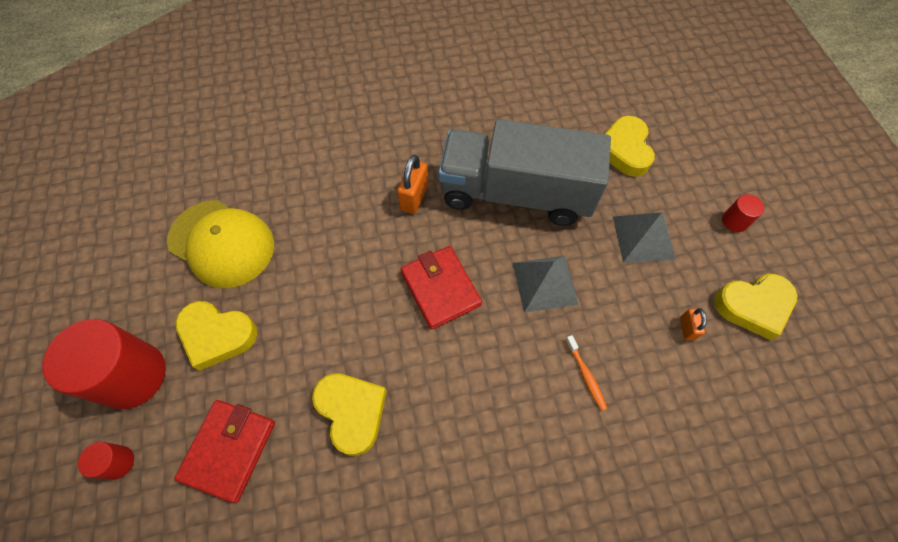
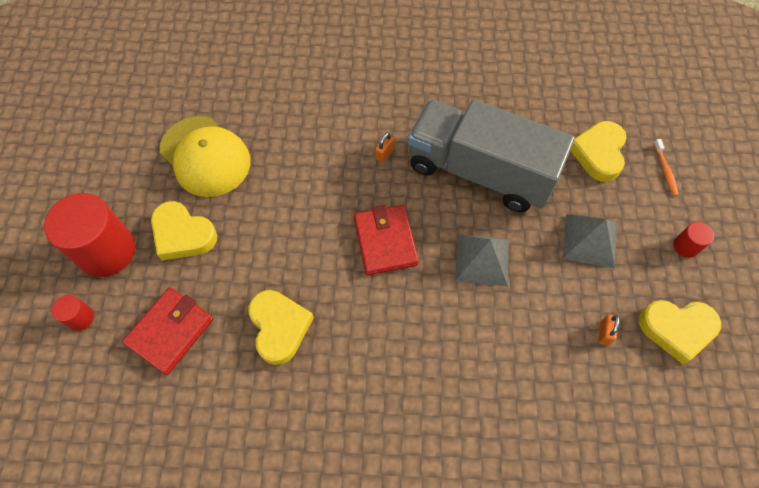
camera: 15 degrees right, 0 degrees up
orange padlock [397,155,428,214] -> orange padlock [375,132,394,163], size x0.58
orange toothbrush [566,335,607,411] -> orange toothbrush moved to [654,139,679,196]

